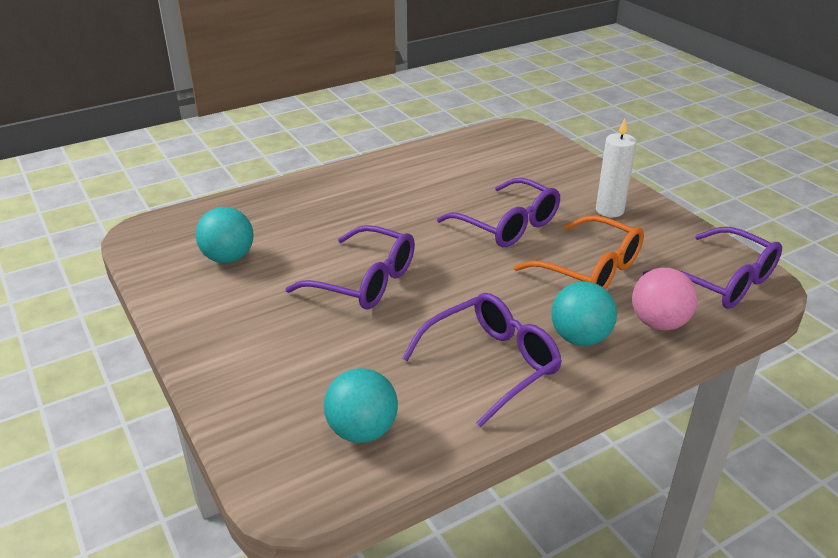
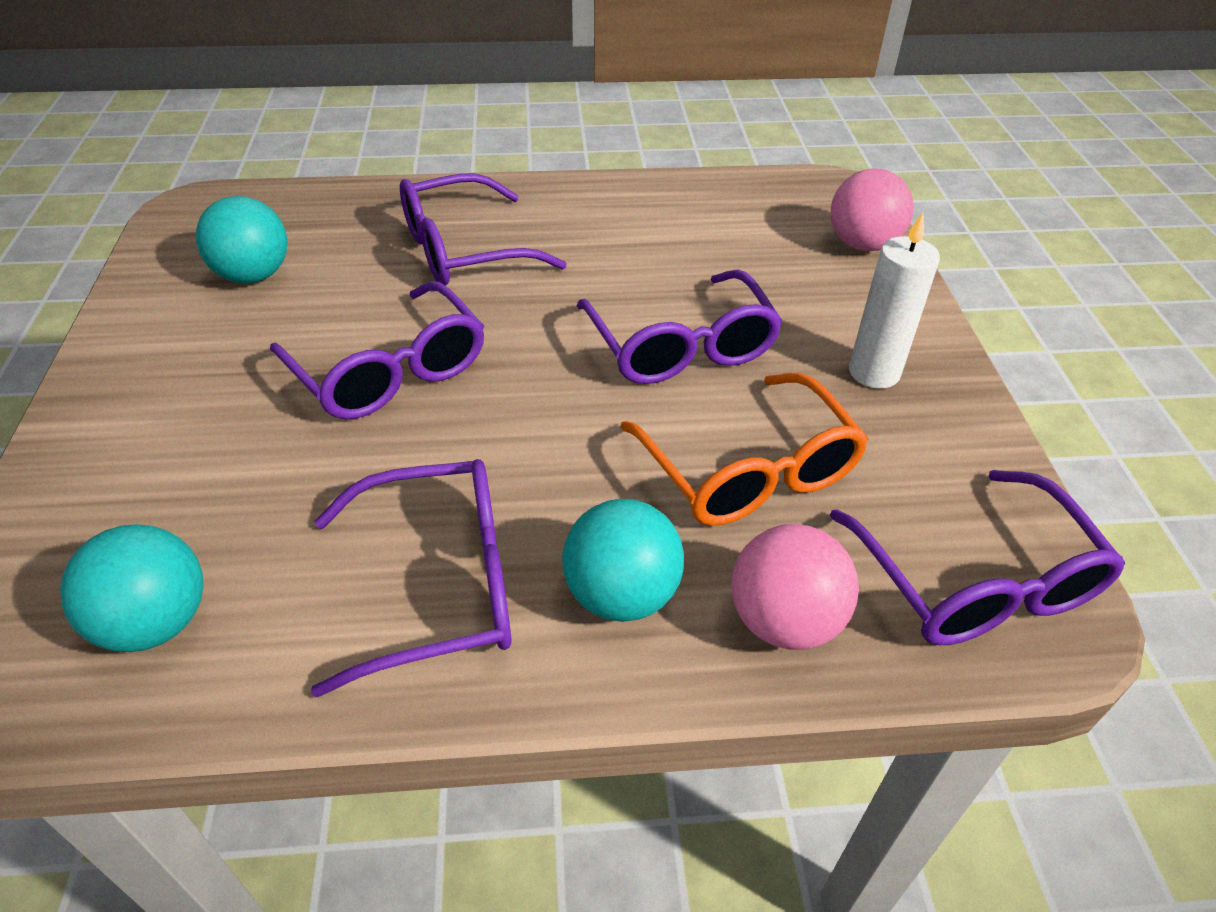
camera: 25 degrees right, 10 degrees up
none -> purple glasses [400,173,567,286]
none -> pink ball [831,168,914,251]

